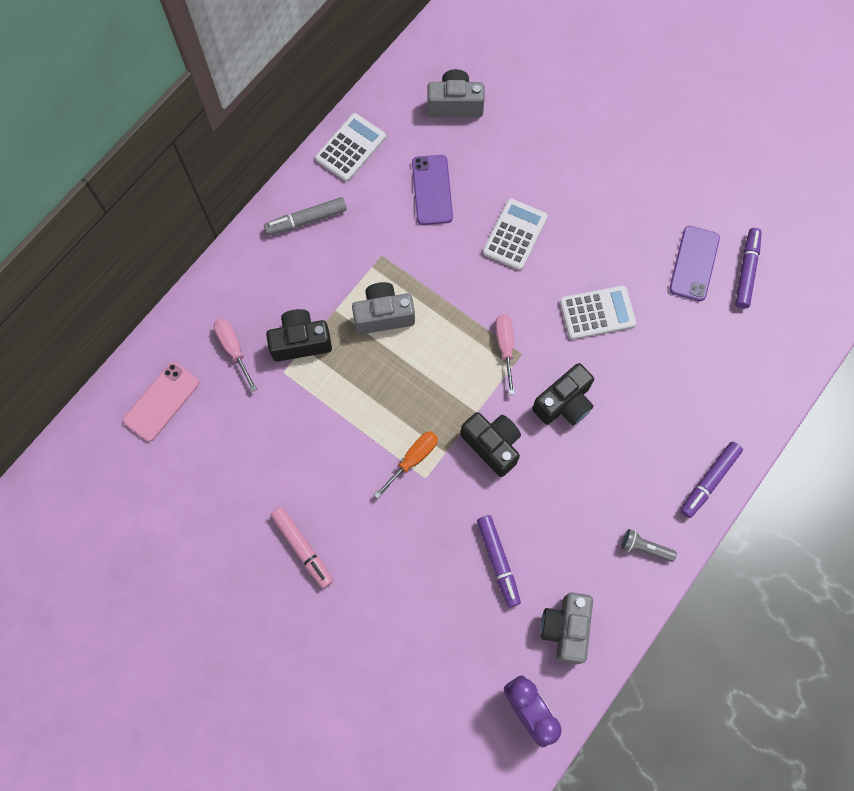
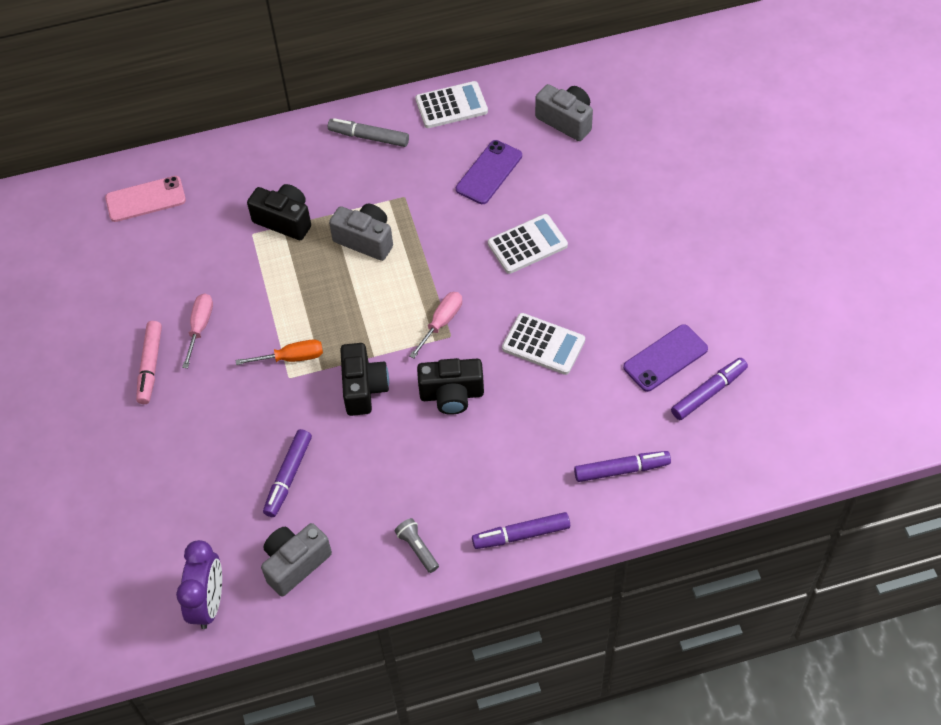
camera: 40 degrees right, 15 degrees down
pink screwdriver [214,319,257,392] -> pink screwdriver moved to [182,294,213,368]
none -> purple marker [574,451,671,482]

